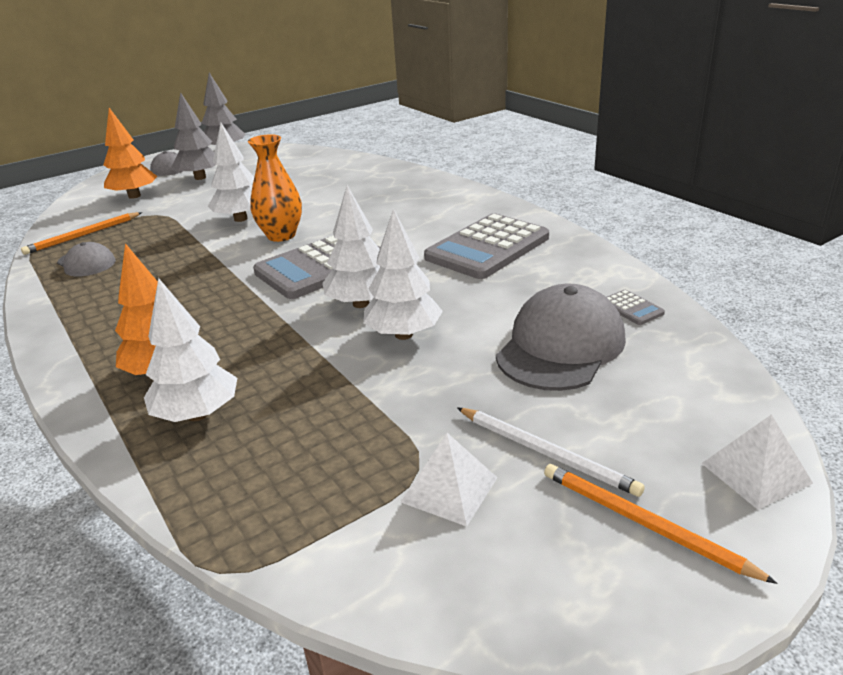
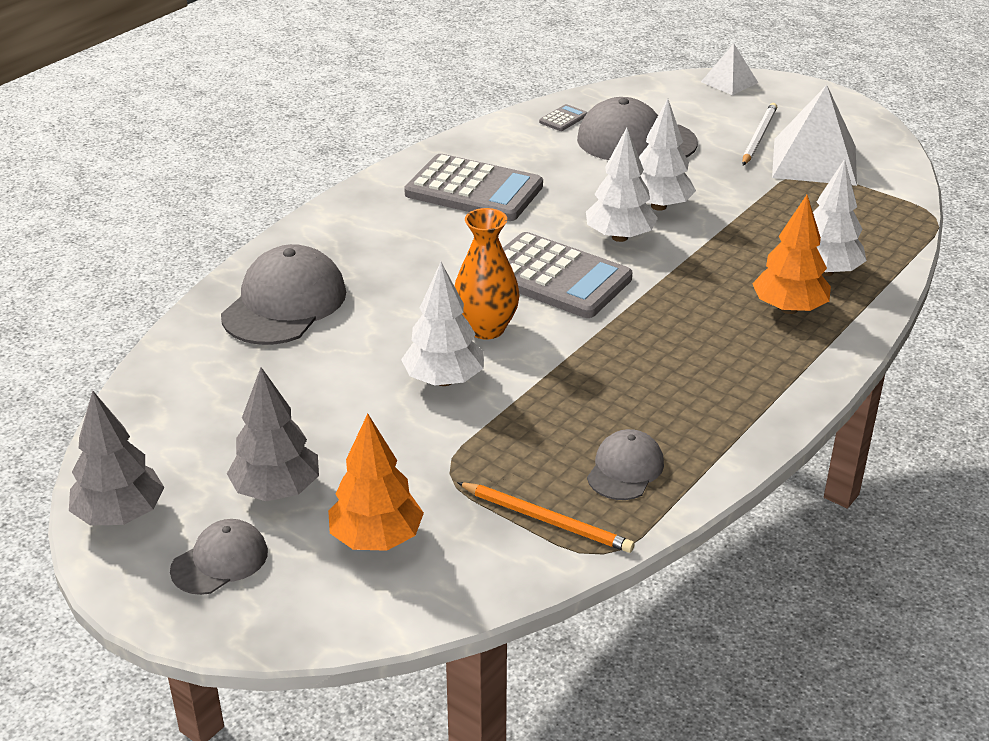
camera: 110 degrees left, 5 degrees up
white pyramid [401,433,498,526] -> white pyramid [772,85,857,186], size x1.82
orange pencil [544,464,778,584] -> none
none -> grey cap [221,244,346,345]

